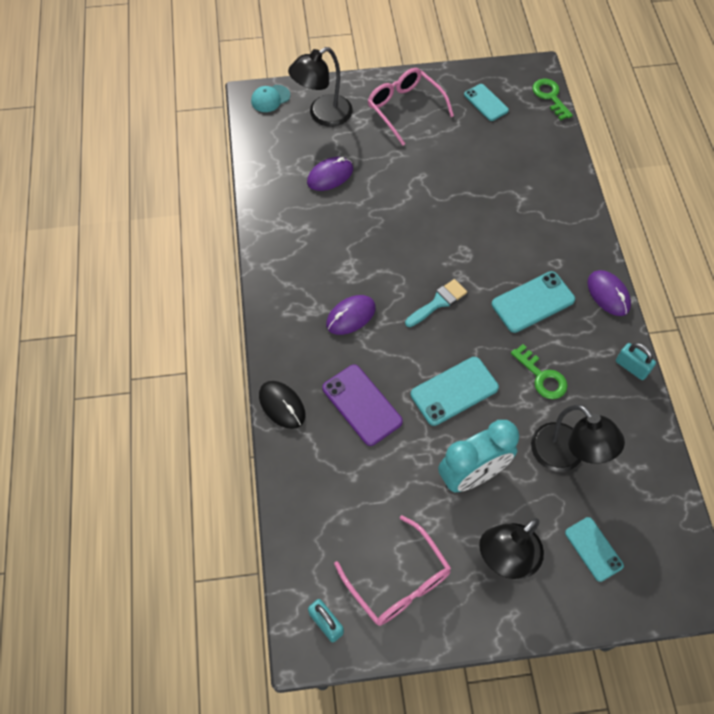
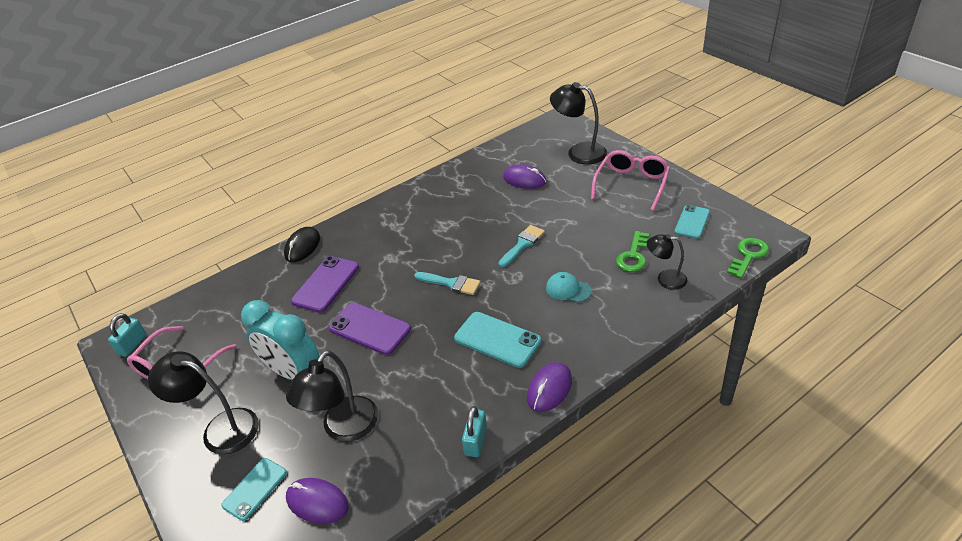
camera: 65 degrees right, 20 degrees down
turquoise cap [251,85,290,112] -> turquoise cap moved to [546,272,592,303]
purple mouse [326,295,376,335] -> purple mouse moved to [286,478,349,524]
turquoise phone [411,357,499,426] -> purple phone [328,302,411,355]
green key [511,344,568,399] -> green key moved to [616,231,649,272]
none -> turquoise brush [498,225,545,268]
none -> black lamp [647,234,688,290]

